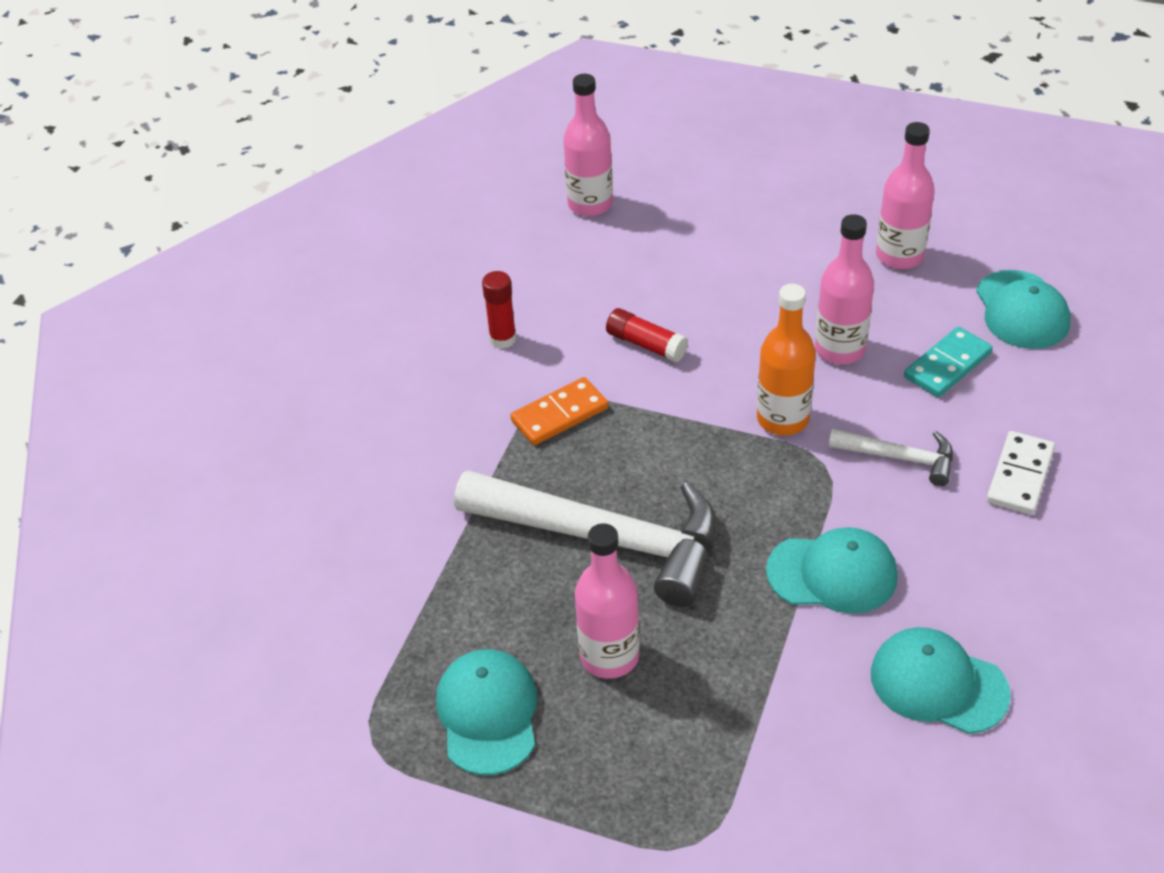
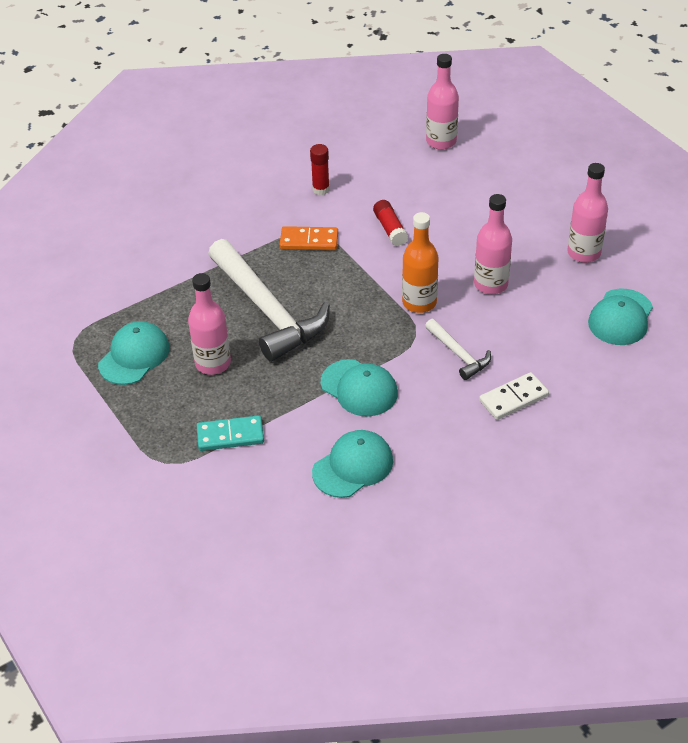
camera: 35 degrees right, 0 degrees up
turquoise cap [871,627,1011,734] -> turquoise cap turned 75 degrees clockwise [312,430,393,498]
turquoise domino [904,327,993,397] -> turquoise domino moved to [197,415,264,451]

